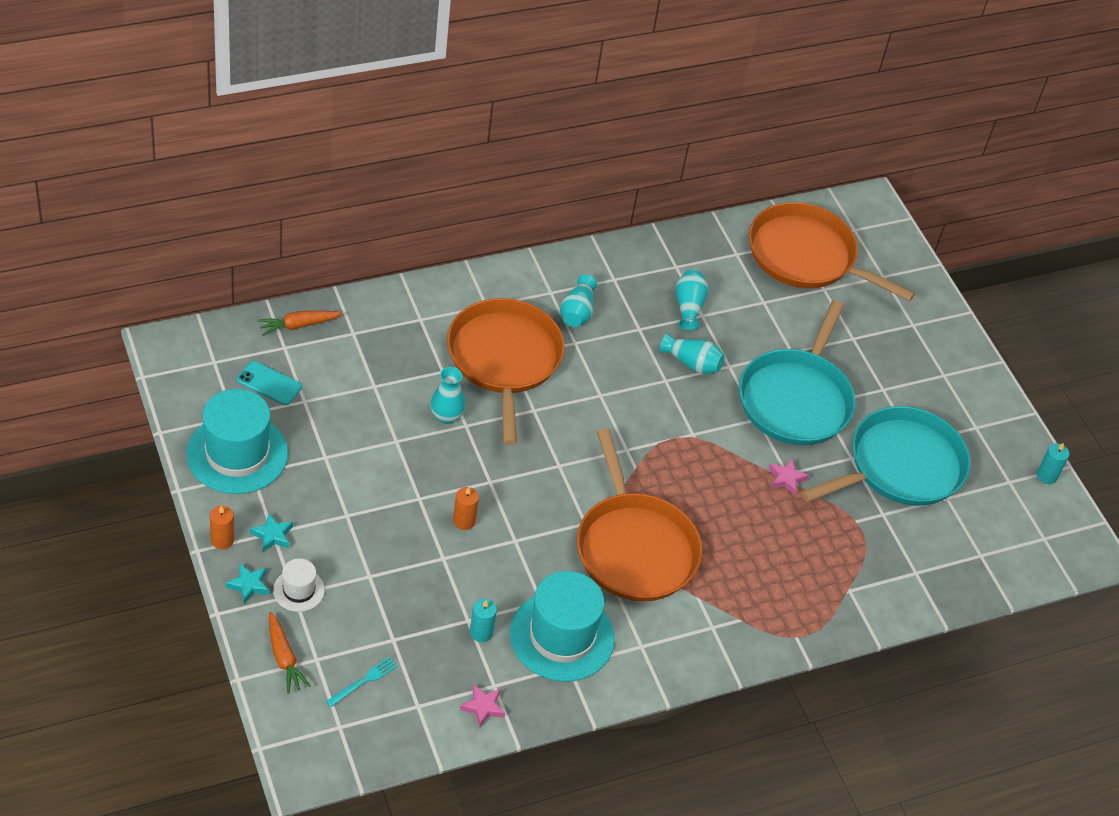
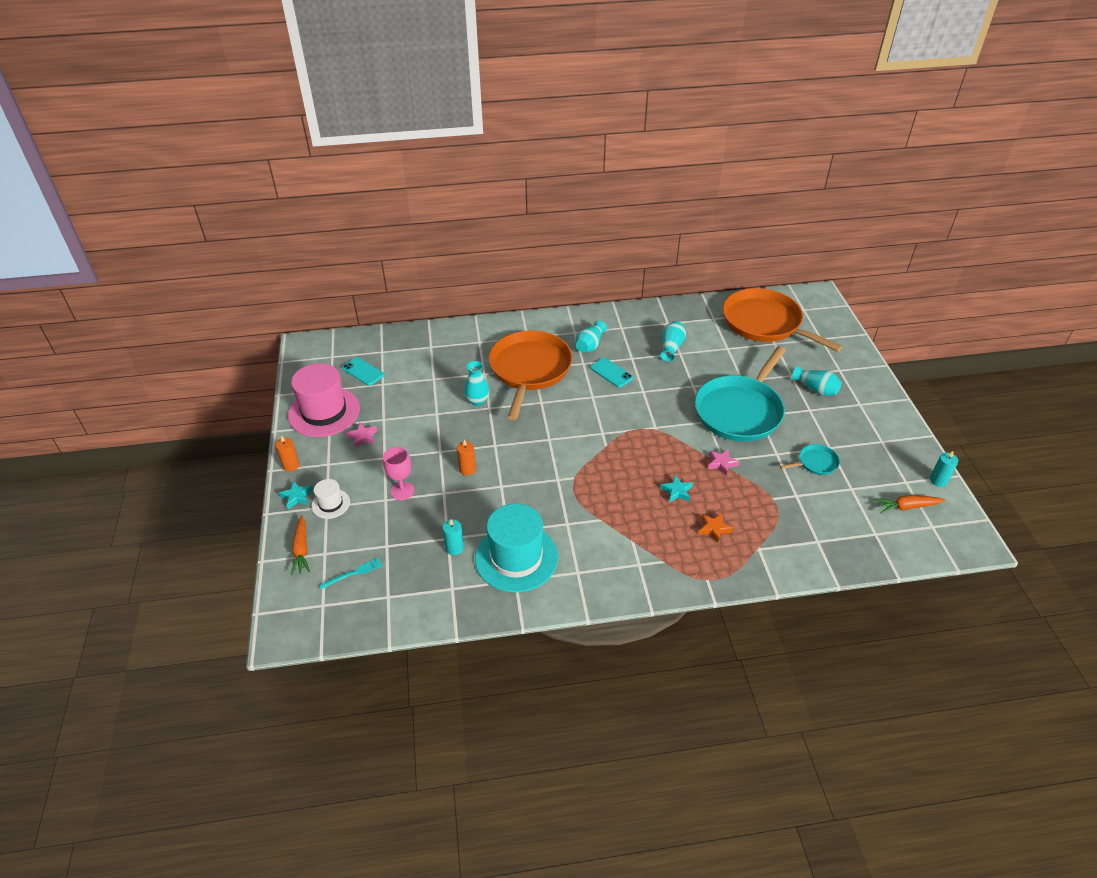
camera: 20 degrees right, 5 degrees down
turquoise hat [186,389,288,494] -> pink hat [288,363,360,437]
turquoise star [250,513,293,552] -> turquoise star moved to [660,475,693,503]
orange carrot [258,310,343,336] -> orange carrot moved to [874,495,945,513]
pink star [460,684,505,728] -> pink star moved to [346,423,378,448]
orange pan [577,428,702,602] -> none
turquoise vase [660,333,725,374] -> turquoise vase moved to [792,366,841,396]
turquoise pan [801,406,971,506] -> turquoise pan [780,444,840,475], size x0.42
none -> pink goblet [383,447,414,500]
none -> turquoise phone [590,358,633,388]
none -> orange star [699,514,733,543]

